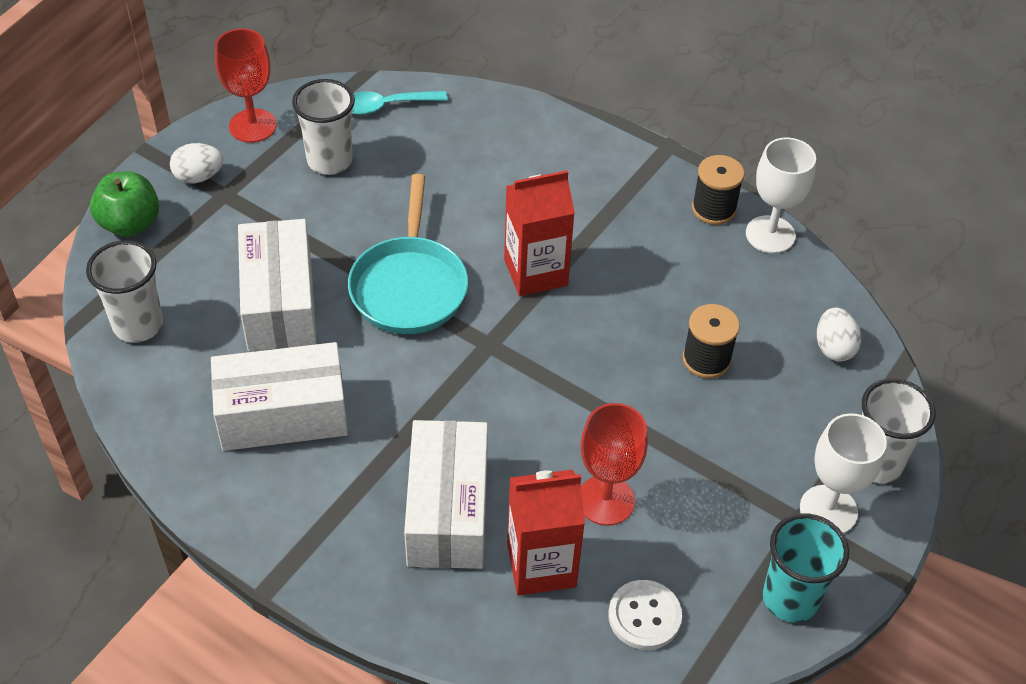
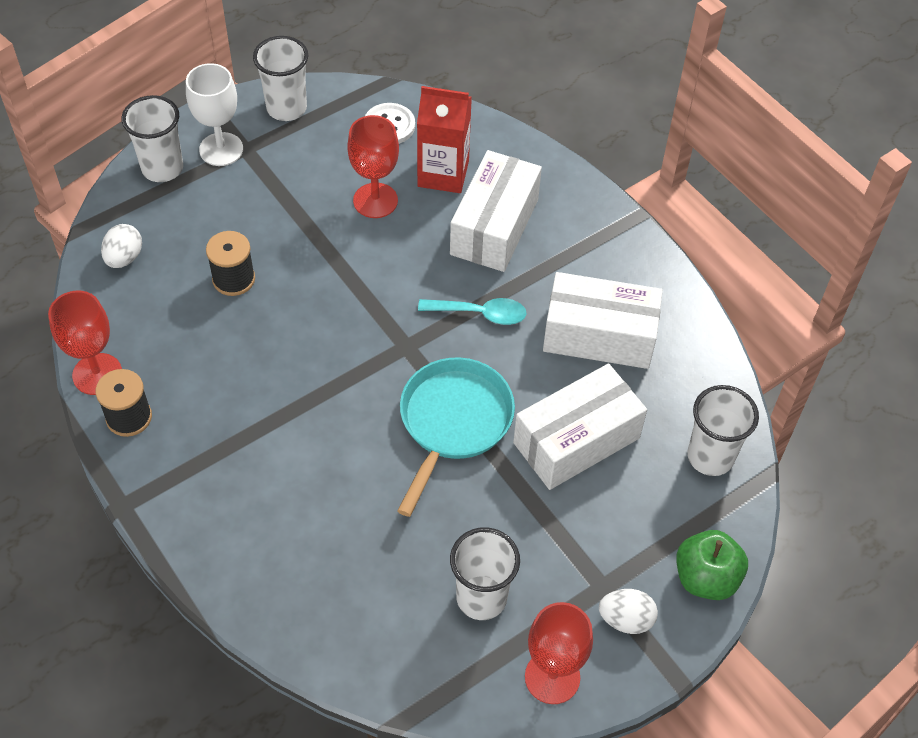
camera: 160 degrees left, 5 degrees up
white box [238,219,317,351] -> white box turned 45 degrees clockwise [513,363,647,490]
turquoise spoon [352,91,448,115] -> turquoise spoon moved to [418,298,527,325]
red carton [504,170,575,296] -> none
white goblet [746,137,816,254] -> red goblet [48,290,122,395]
turquoise cup [763,513,849,622] -> white cup [253,36,308,121]

